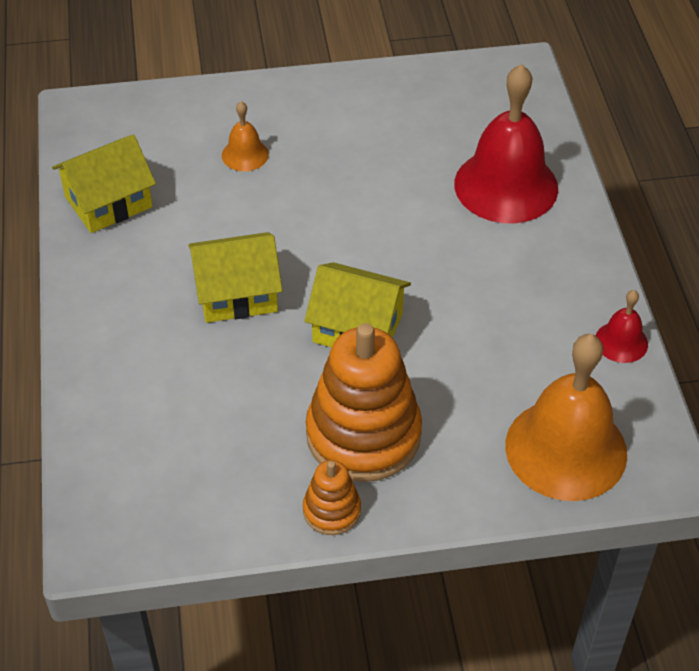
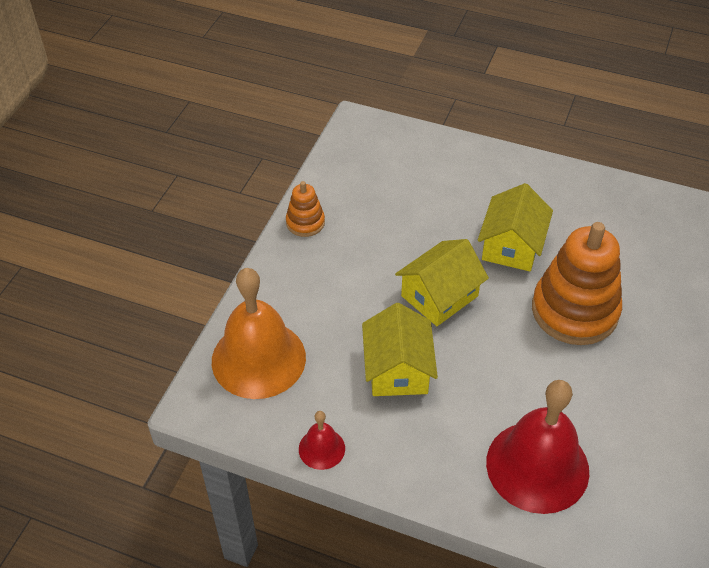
camera: 120 degrees right, 0 degrees up
yellow house [52,135,156,233] -> yellow house moved to [362,303,438,396]
orange bell [222,101,269,171] -> none
orange stacking toy [306,323,422,482] -> orange stacking toy moved to [532,222,622,345]

